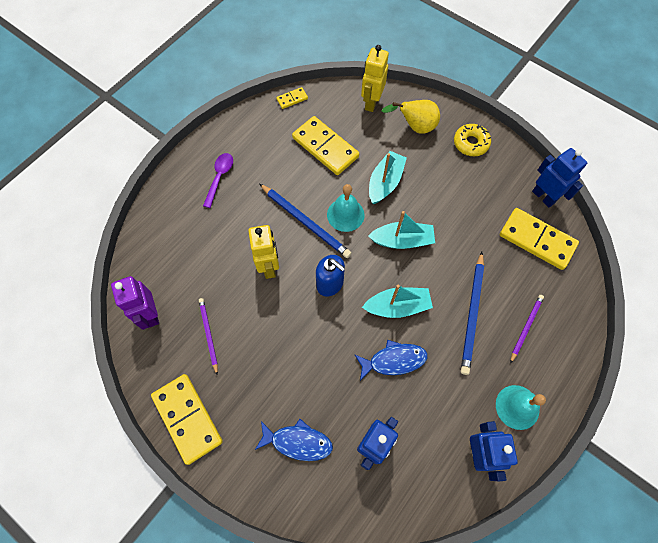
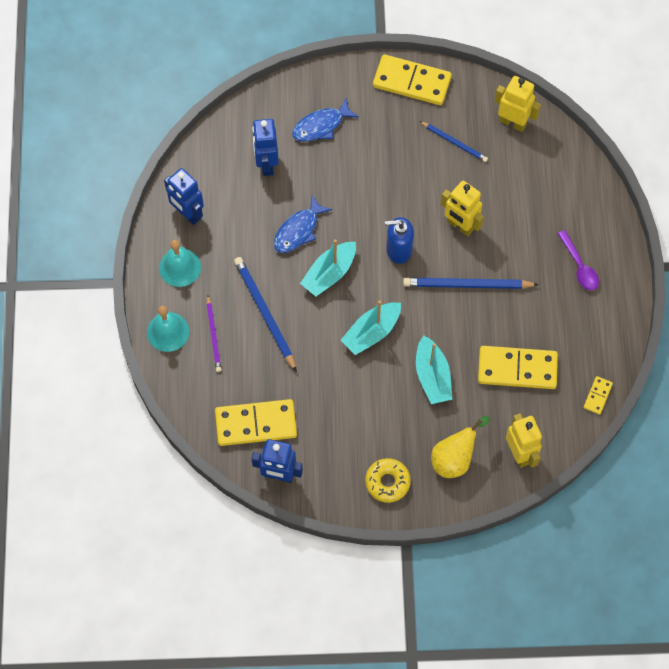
camera: 140 degrees right, 0 degrees up
purple robot [111,276,159,330] -> yellow robot [494,76,541,132]
purple pencil [199,298,218,374] -> blue pencil [420,121,488,162]
turquoise bell [327,184,365,232] -> turquoise bell moved to [147,306,189,352]

